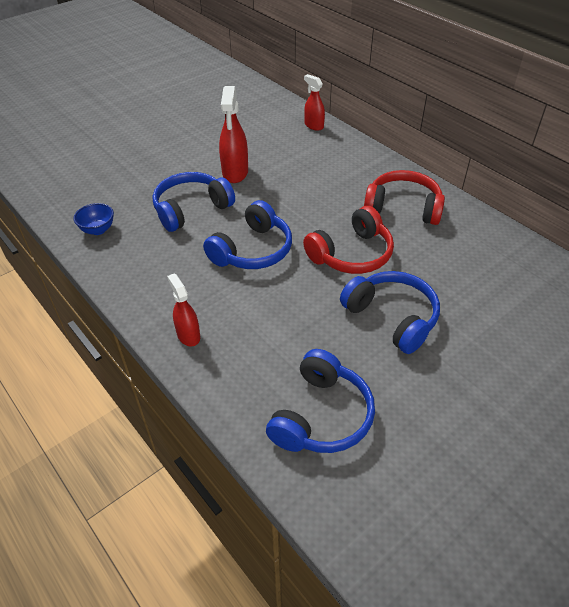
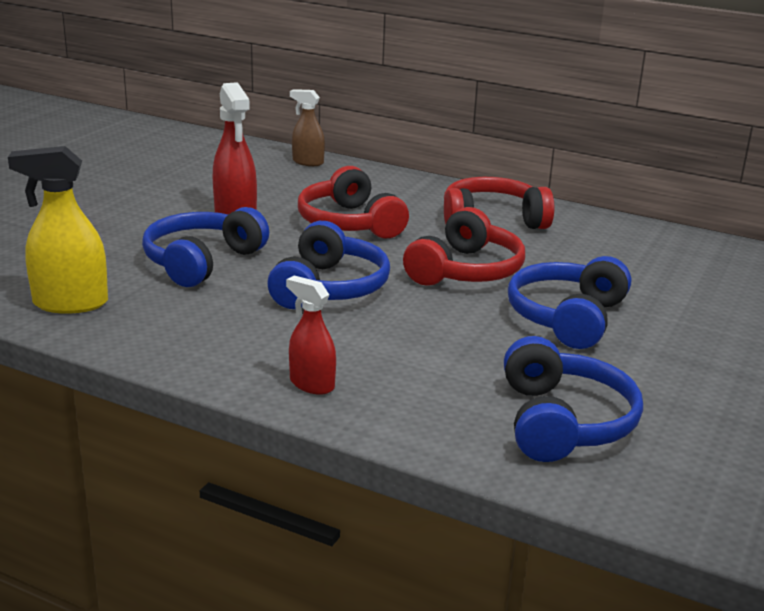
camera: 25 degrees left, 20 degrees down
blue bowl [74,203,114,235] -> yellow spray bottle [8,146,108,314]
red spray bottle [304,74,325,131] -> brown spray bottle [290,89,325,166]
blue headphones [340,271,440,354] -> blue headphones turned 90 degrees counterclockwise [508,256,631,349]
none -> red headphones [298,166,409,238]

